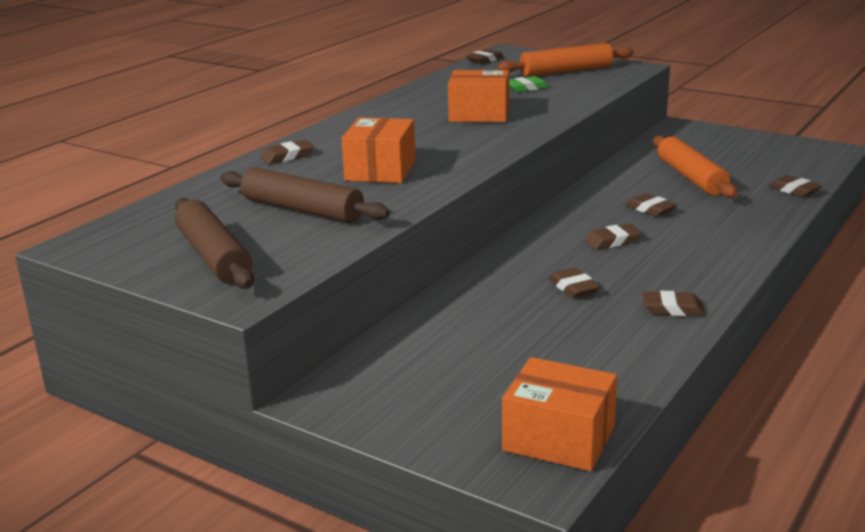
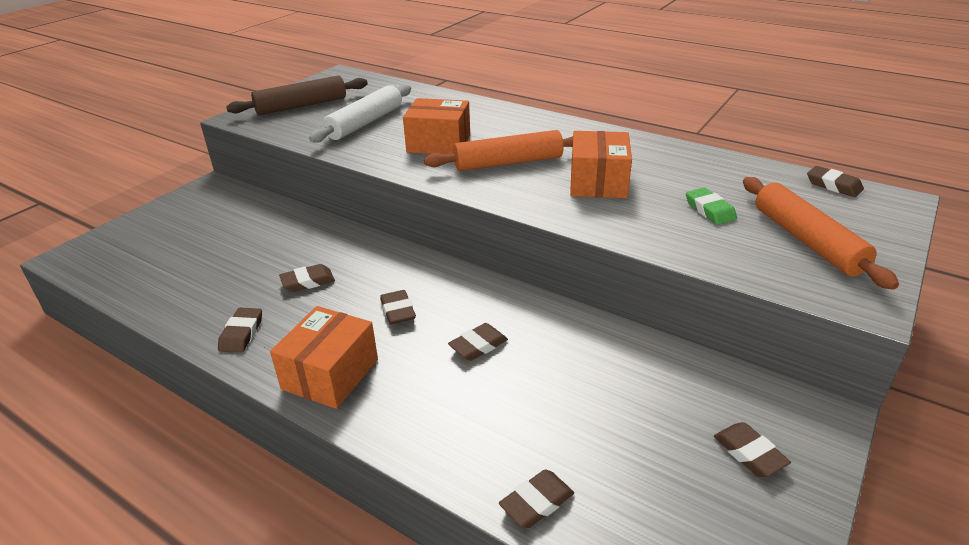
camera: 90 degrees right, 10 degrees up
brown rolling pin [220,167,390,223] -> white rolling pin [309,85,411,143]
brown eraser [260,140,314,164] -> brown eraser moved to [714,422,791,477]
orange box [502,357,617,471] -> orange box moved to [270,306,378,409]
orange rolling pin [653,136,737,198] -> orange rolling pin moved to [424,130,573,171]

